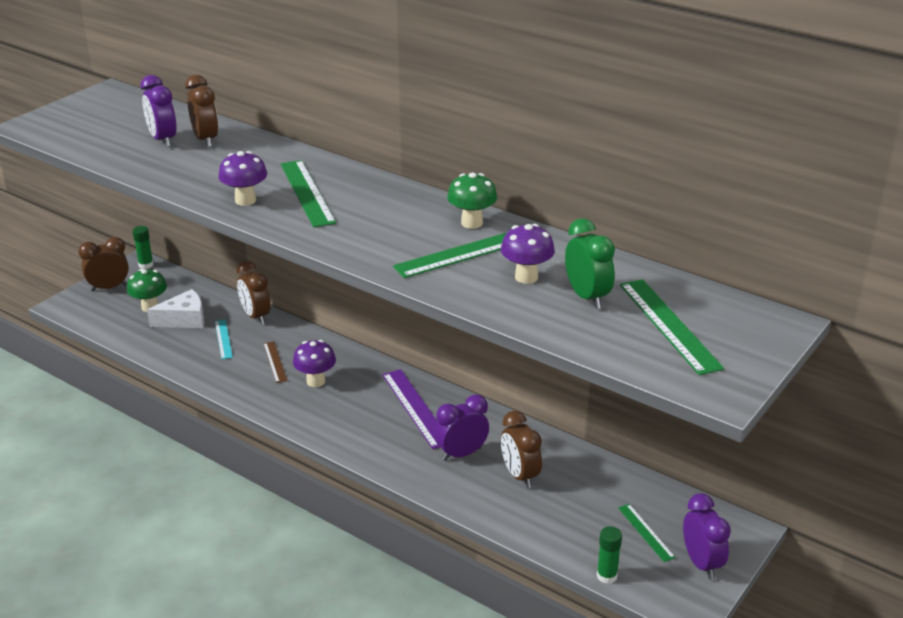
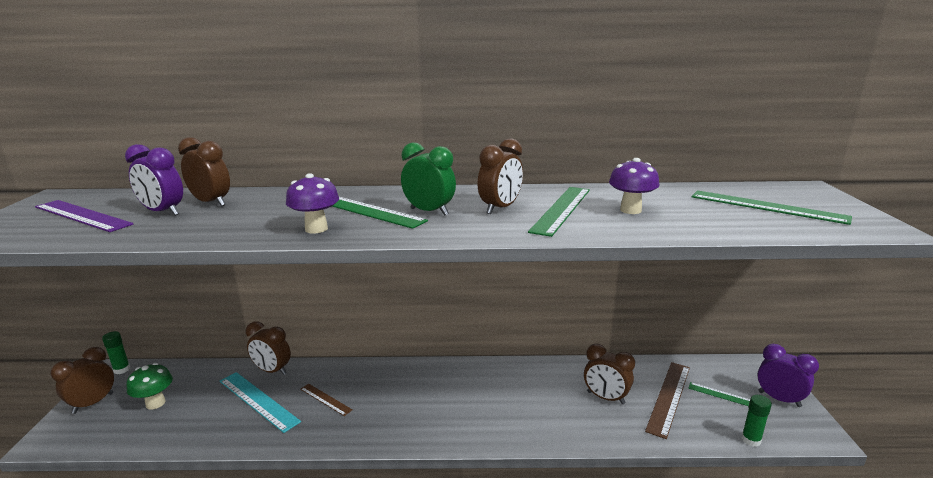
camera: 35 degrees left, 10 degrees down
white cheese [147,289,204,328] -> none
turquoise ruler [215,320,233,359] -> turquoise ruler [220,372,301,433], size x1.77
purple mushroom [293,340,336,387] -> none
purple ruler [382,369,440,449] -> purple ruler moved to [35,200,133,232]
purple clock [435,395,489,461] -> none
green mushroom [447,172,497,229] -> none
green clock [565,218,615,309] -> green clock moved to [401,142,456,216]
none -> brown clock [478,138,523,214]
none -> brown ruler [645,362,690,439]

